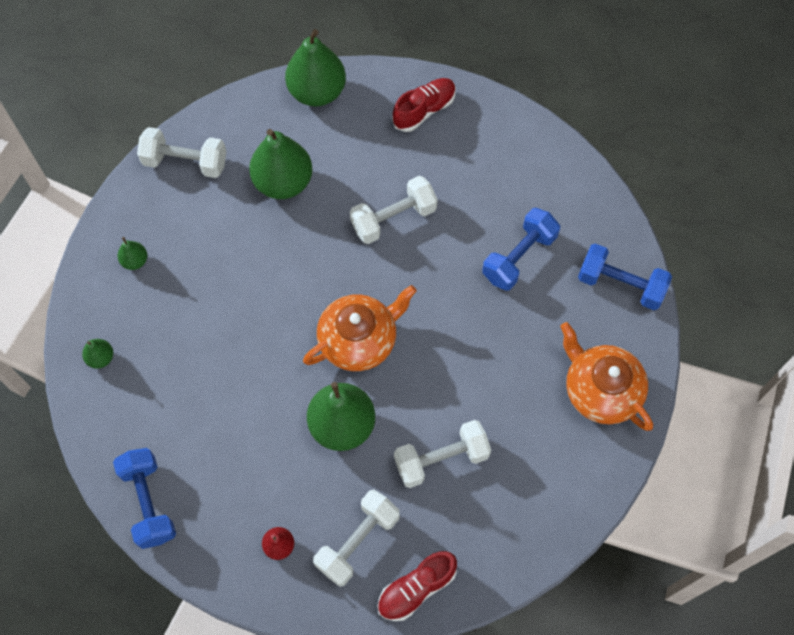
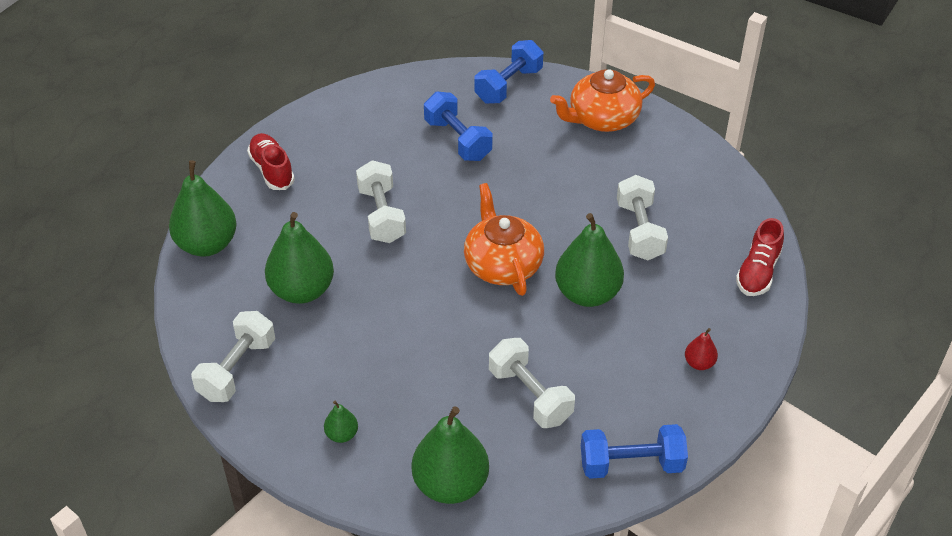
camera: 75 degrees left, 20 degrees down
green pear [82,339,113,369] -> green pear [412,406,489,504], size x2.18
white dumbbell [313,490,400,587] -> white dumbbell moved to [489,338,575,428]
red shoe [377,551,457,621] -> red shoe turned 45 degrees clockwise [736,218,784,296]

